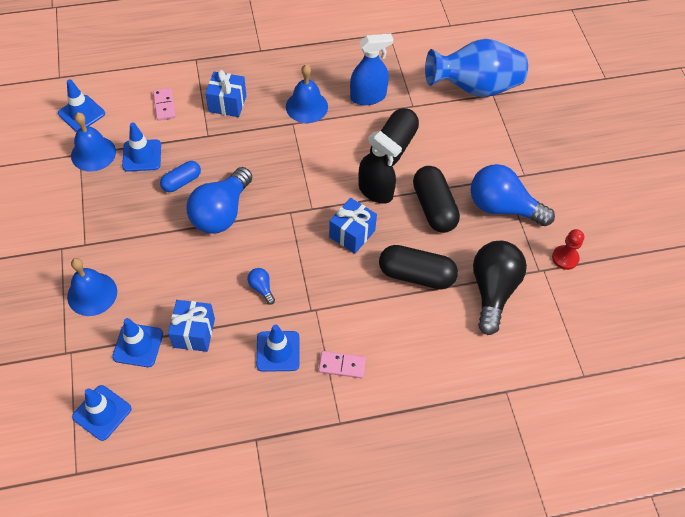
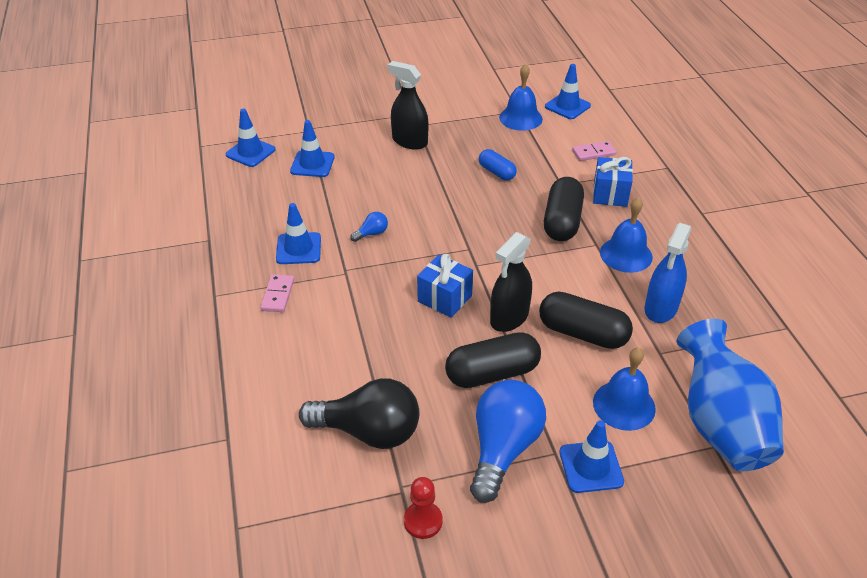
camera: 90 degrees right, 15 degrees down
blue bell [67,258,117,316] -> blue bell moved to [593,348,656,431]
blue traffic cone [122,122,161,172] -> blue traffic cone moved to [560,420,624,493]
blue gift [168,300,215,352] -> none
blue light bulb [187,167,252,234] -> none
blue spray bottle [350,33,393,105] -> blue spray bottle turned 45 degrees clockwise [644,223,691,323]
black capsule [379,245,458,289] -> black capsule moved to [544,177,584,241]
none -> black spray bottle [388,61,429,150]

